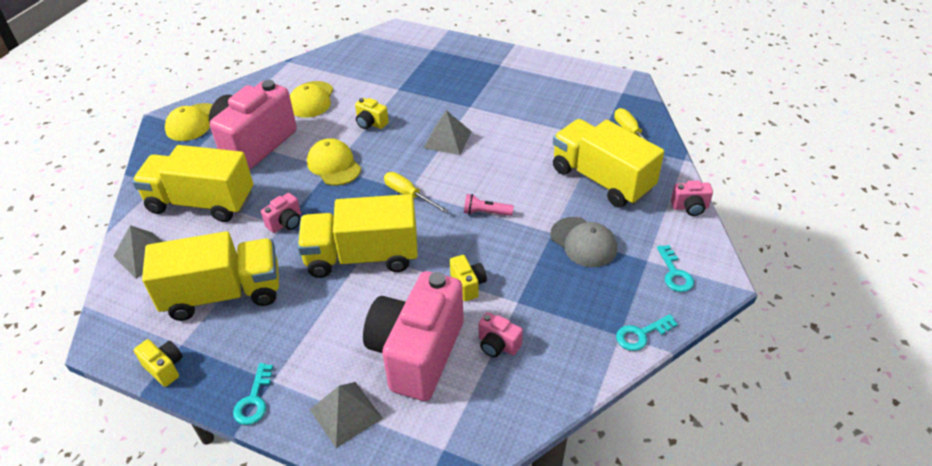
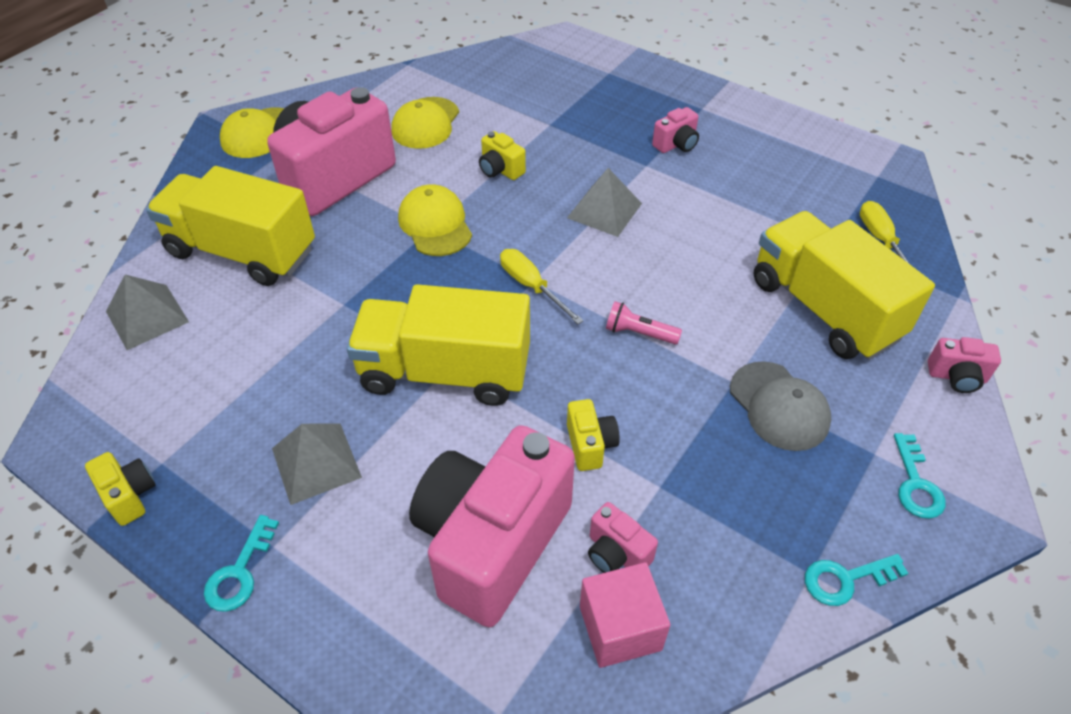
camera: 10 degrees right, 5 degrees up
yellow truck [142,231,279,321] -> none
pink camera [261,193,301,233] -> pink camera moved to [652,107,699,153]
grey pyramid [310,382,383,448] -> grey pyramid moved to [272,423,362,505]
none -> pink cube [580,562,670,668]

